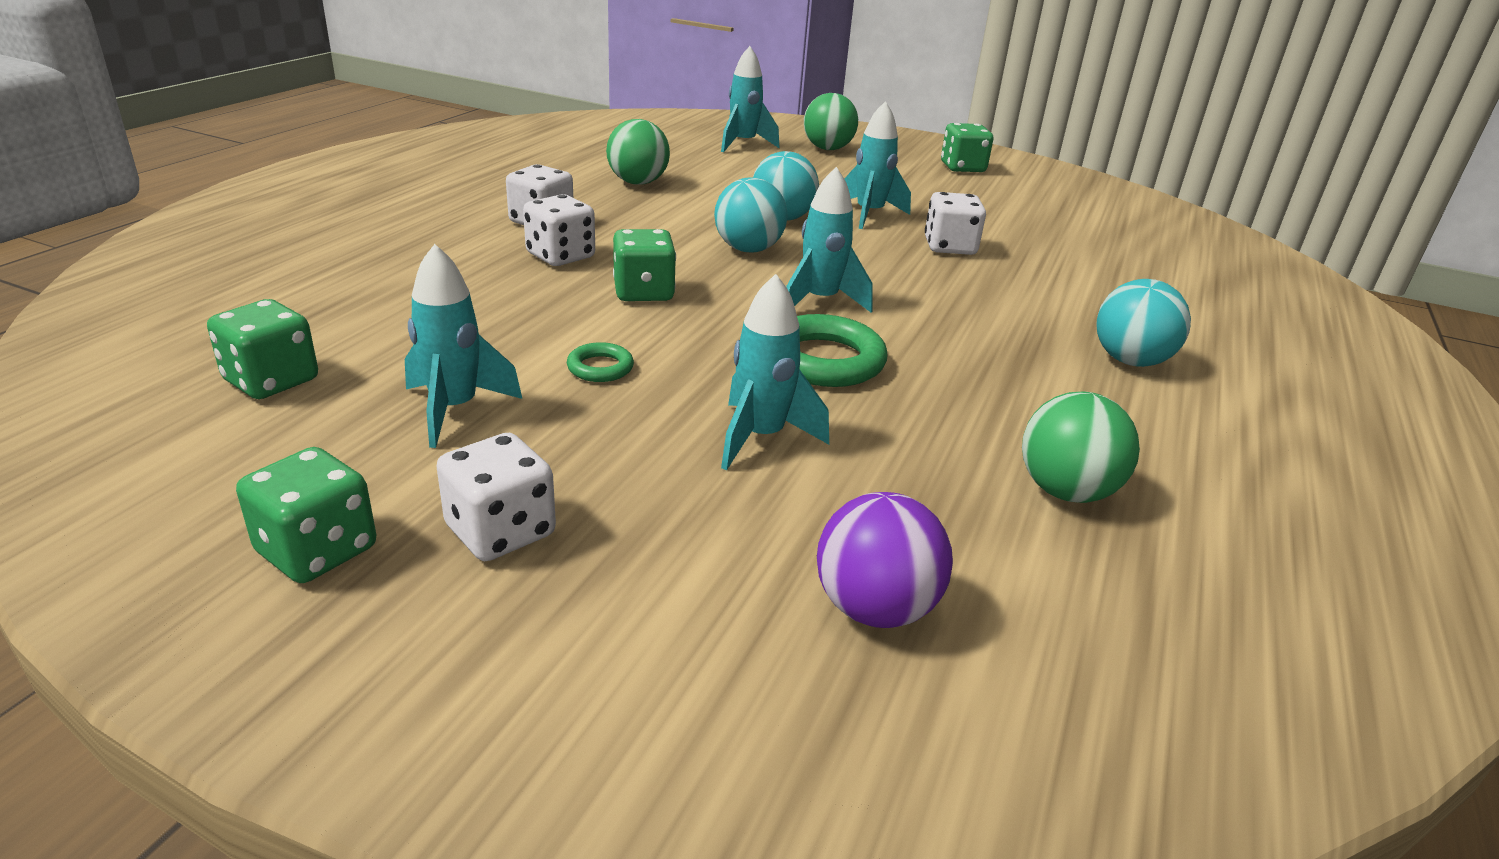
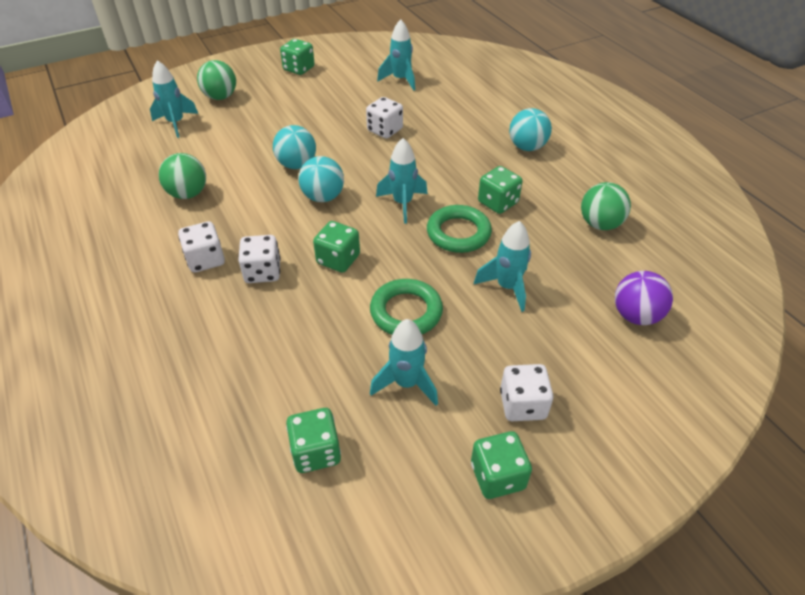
camera: 50 degrees left, 15 degrees up
green ring [567,342,634,382] -> green ring [370,279,443,335], size x1.94
turquoise rocket [845,101,911,229] -> turquoise rocket moved to [377,19,415,91]
none -> green dice [478,166,523,214]

